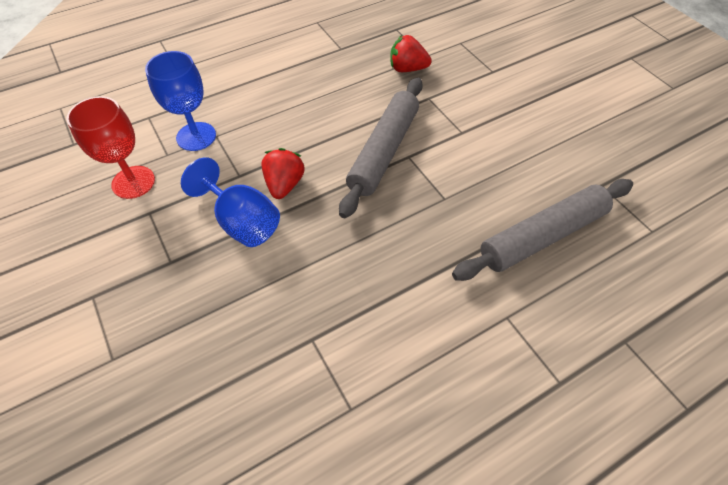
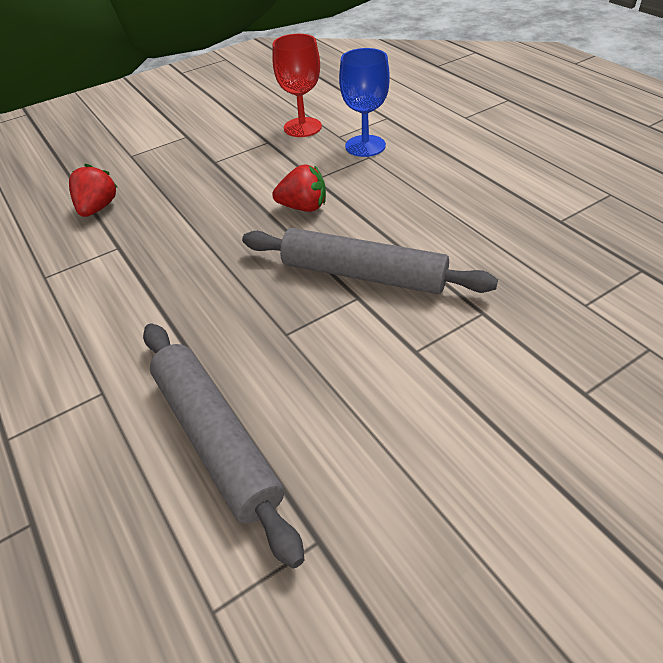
camera: 90 degrees right, 10 degrees down
blue goblet [181,157,280,247] -> none
red strawberry [390,35,432,72] -> red strawberry moved to [69,164,118,217]

